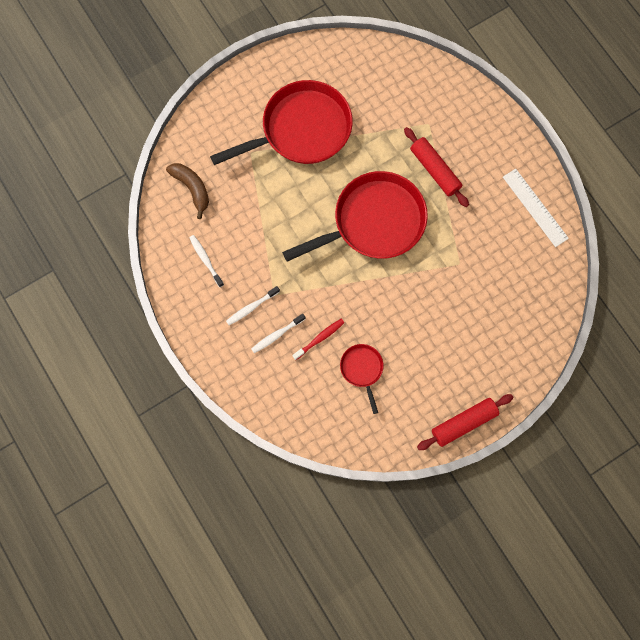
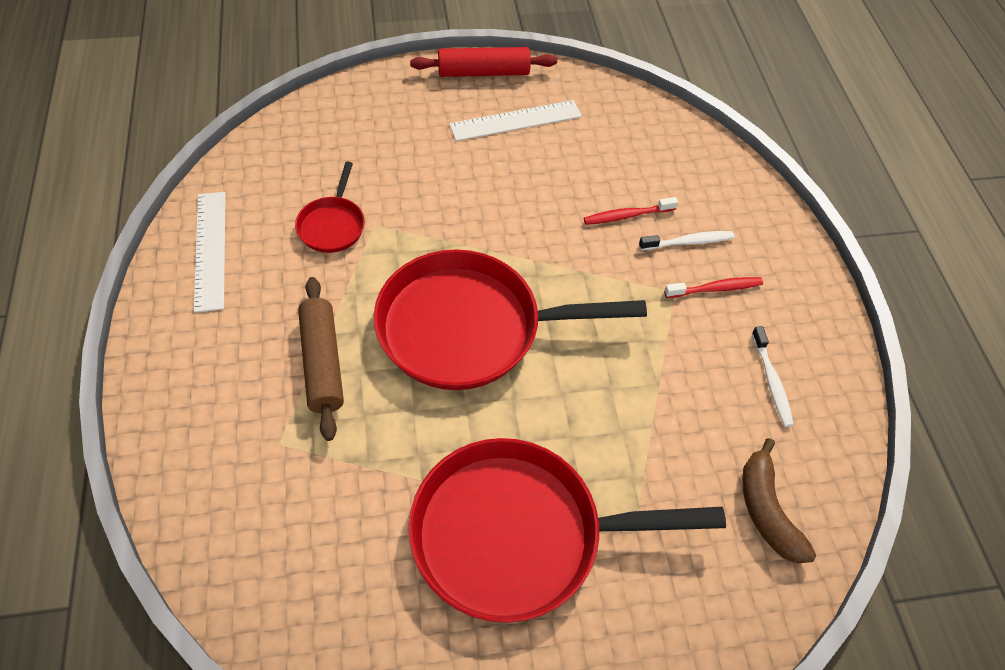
camera: 160 degrees left, 20 degrees down
white toothbrush [226,286,280,325] -> red toothbrush [664,277,763,298]
red pan [340,344,384,414] -> red pan moved to [295,162,365,253]
red rolling pin [404,127,469,207] -> brown rolling pin [298,277,344,441]
none -> white ruler [449,100,582,141]

